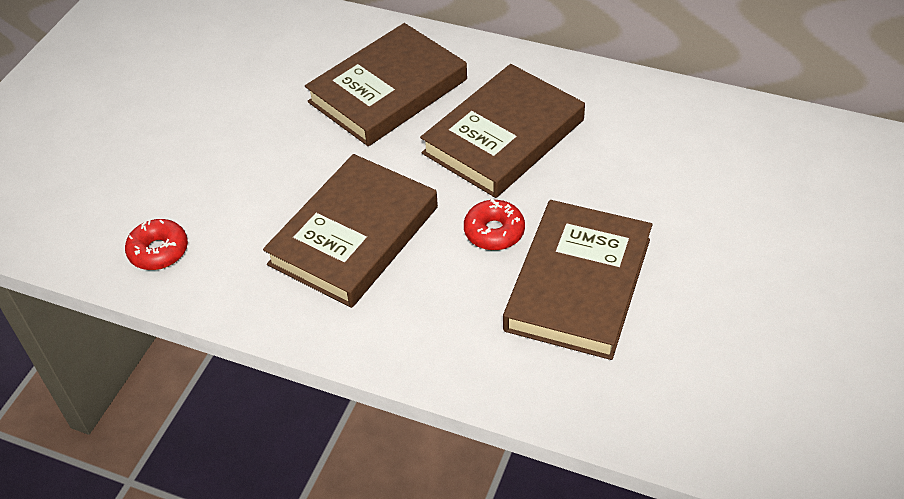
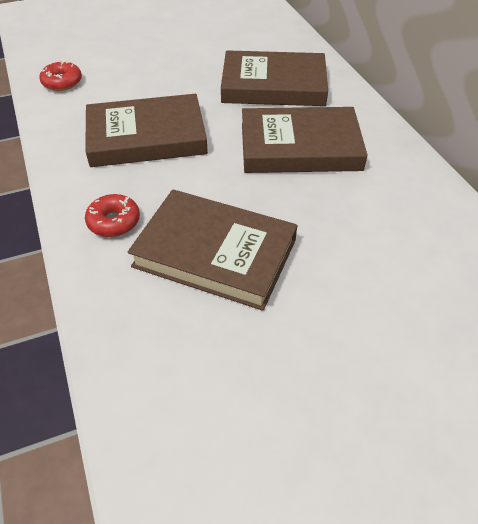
camera: 45 degrees right, 0 degrees up
red donut [464,198,525,250] -> red donut moved to [85,194,140,237]
brown book [503,200,652,360] -> brown book turned 45 degrees clockwise [128,189,297,311]

